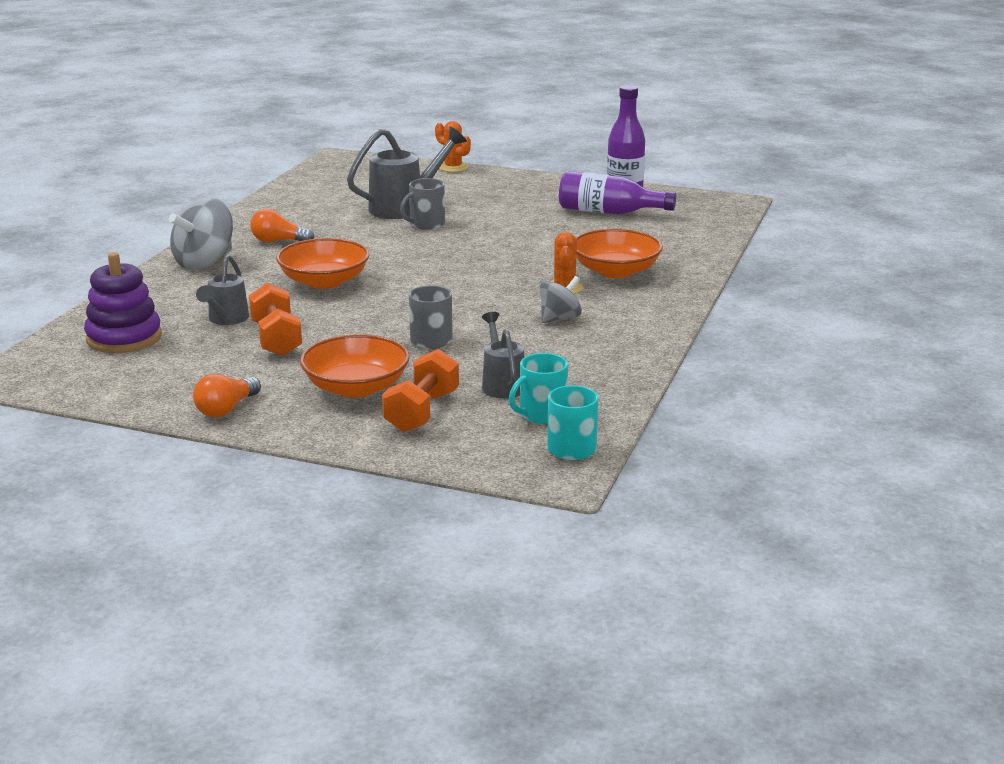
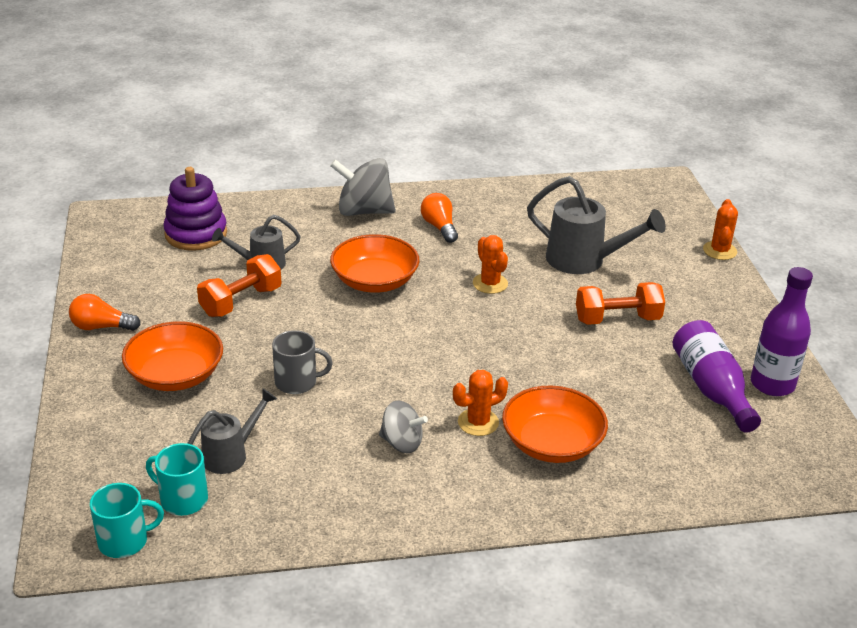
camera: 60 degrees right, 10 degrees up
orange dumbbell [382,349,459,432] -> orange dumbbell moved to [576,282,665,325]
grey mug [400,178,445,230] -> none
none -> orange cactus [473,235,508,294]

